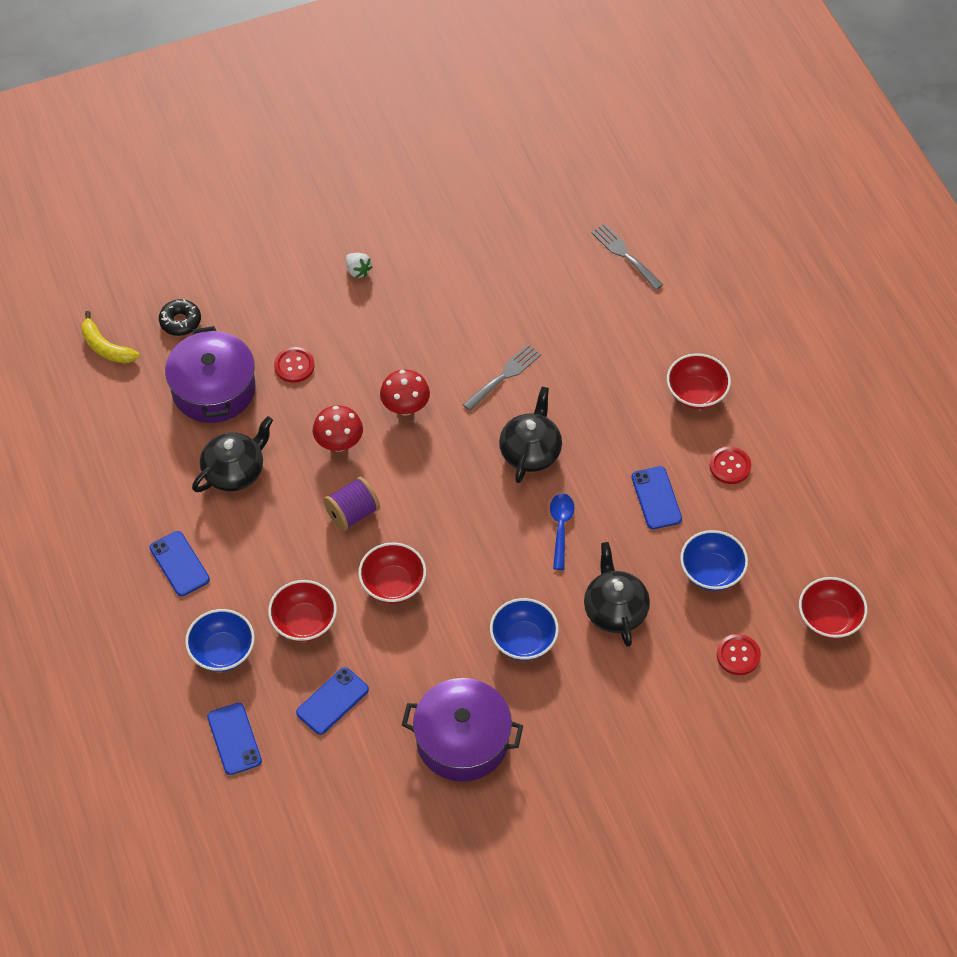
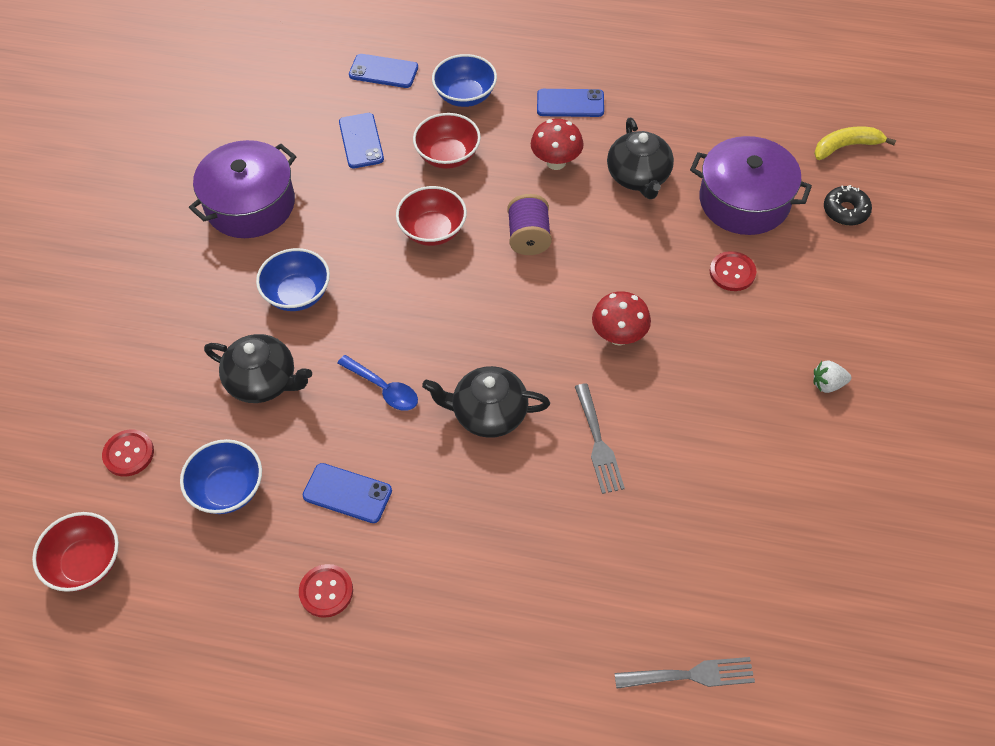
camera: 125 degrees right, 0 degrees up
red mushroom [313,405,363,452] -> red mushroom moved to [531,119,584,170]
black teapot [499,387,562,483] -> black teapot turned 135 degrees clockwise [422,366,550,438]
red bowl [667,353,731,409] -> none

